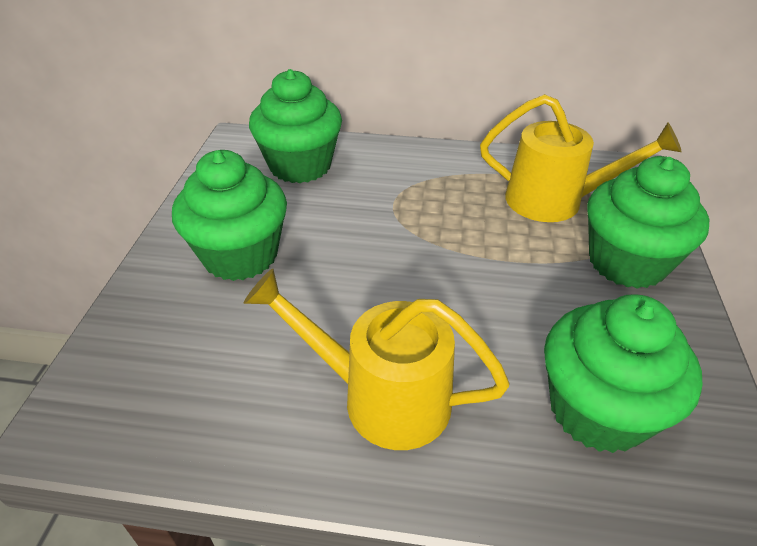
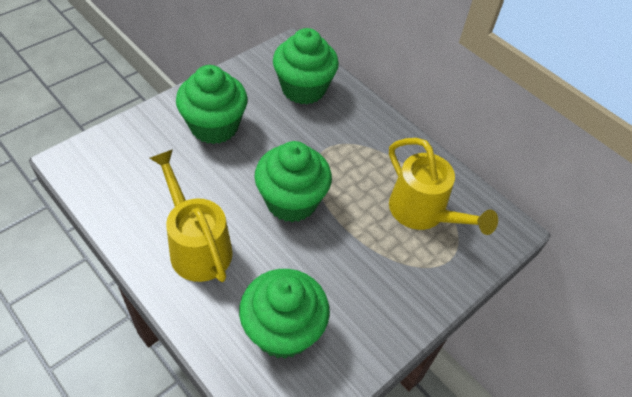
camera: 35 degrees right, 10 degrees up
green cupcake [587,156,709,289] -> green cupcake moved to [254,141,332,222]

